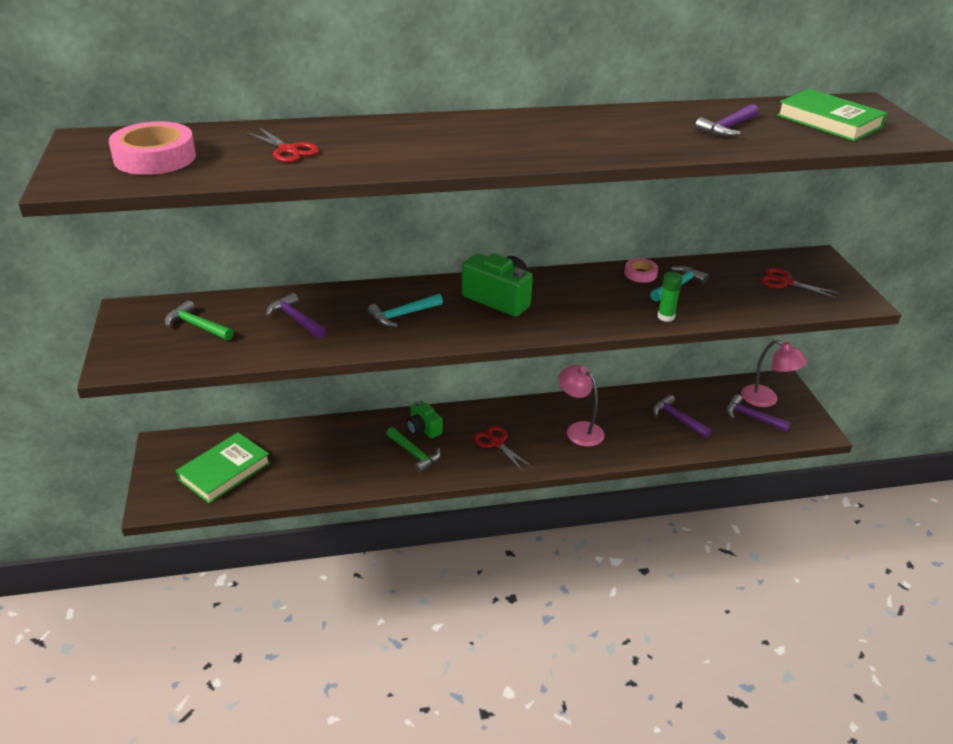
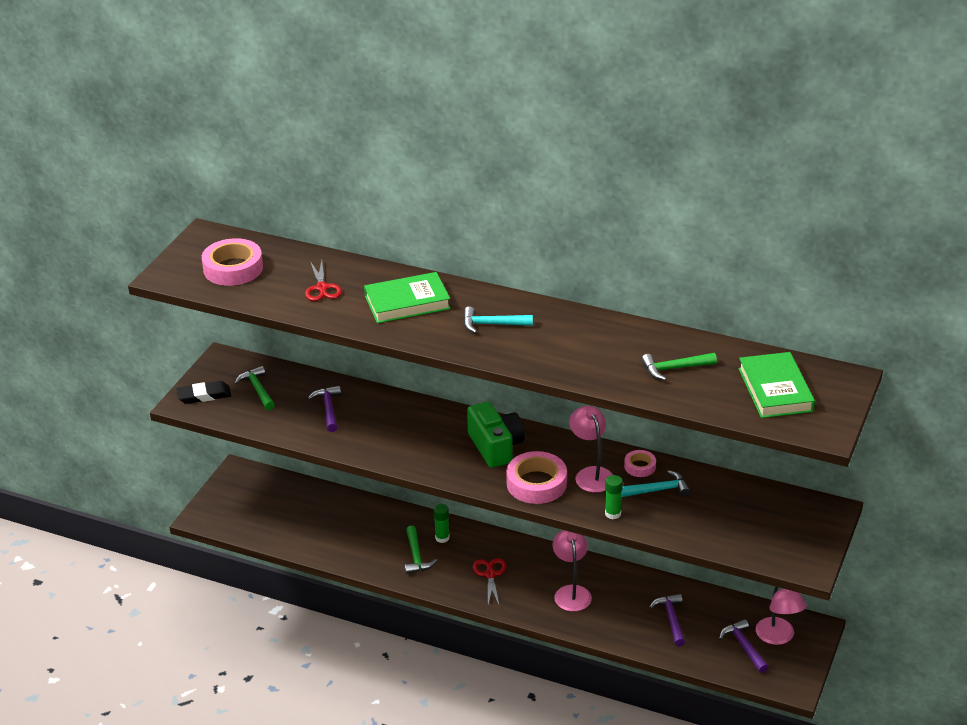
camera: 35 degrees right, 0 degrees up
green book [176,432,271,503] -> green book moved to [364,272,451,323]
turquoise hammer [367,294,443,327] -> turquoise hammer moved to [464,306,533,333]
green camera [406,400,443,438] -> green glue stick [434,504,450,543]
purple hammer [695,104,758,136] -> green hammer [641,353,717,381]
red scissors [760,268,838,298] -> none
none -> black eraser [176,381,231,404]
none -> pink tape [506,451,567,504]
none -> pink lamp [569,406,613,493]

